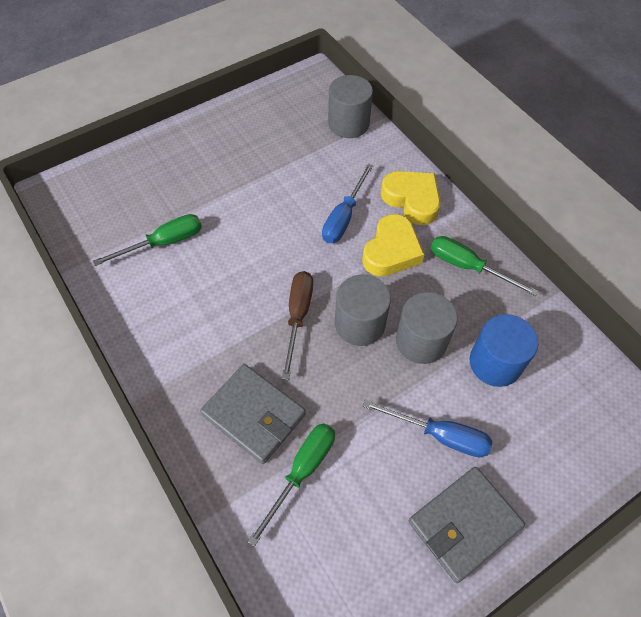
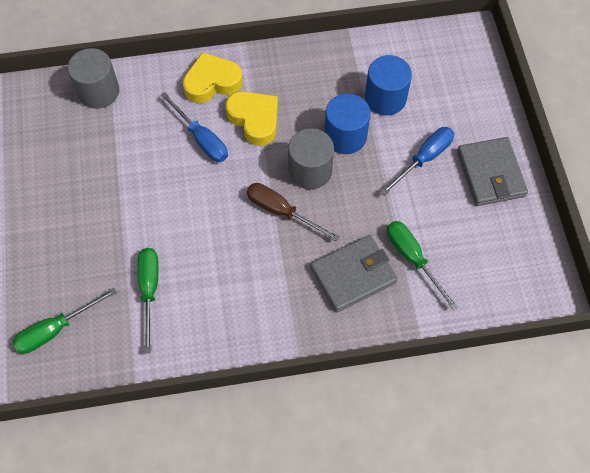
camera: 65 degrees left, 5 degrees up
grey cylinder [396,292,458,364] -> blue cylinder [324,94,370,154]
green screwdriver [431,236,539,296] -> green screwdriver moved to [12,288,117,354]

